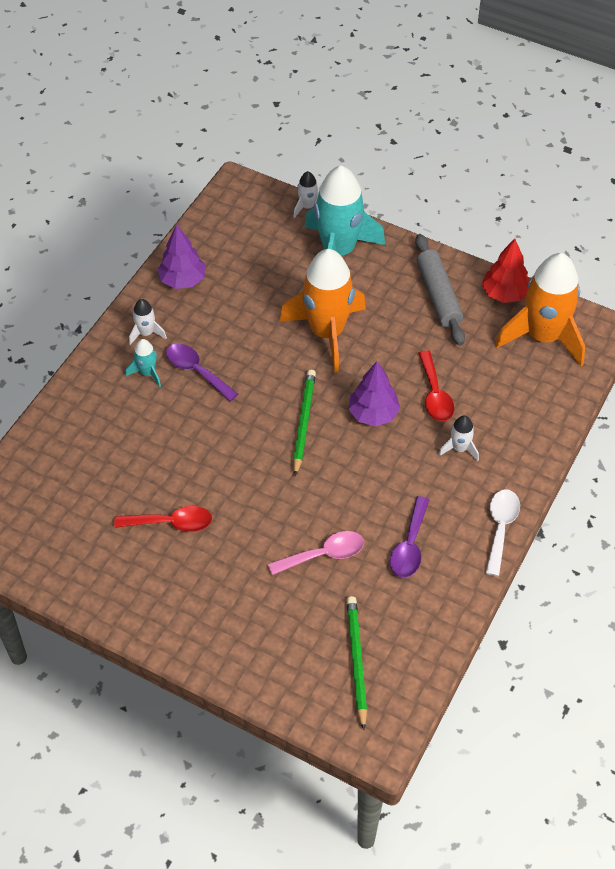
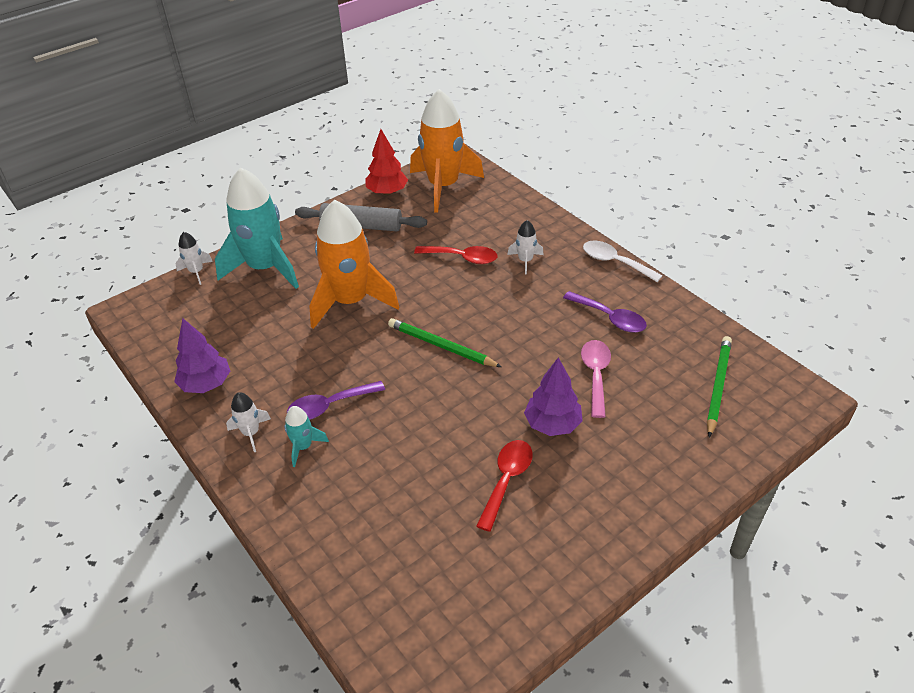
camera: 65 degrees left, 10 degrees down
green pencil [347,596,367,730] -> green pencil turned 90 degrees clockwise [707,336,732,438]
purple tree [348,361,400,426] -> purple tree moved to [524,357,583,436]

